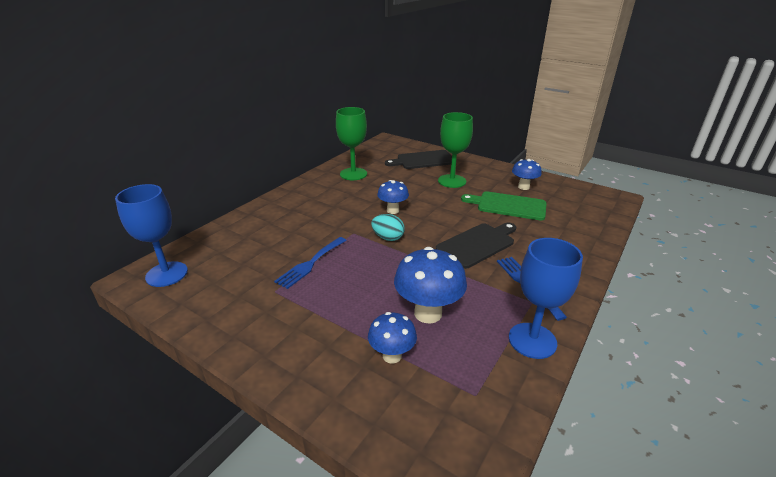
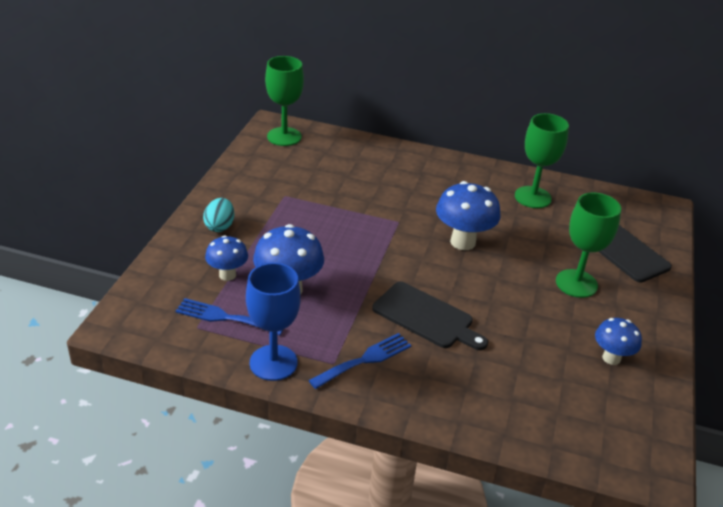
camera: 70 degrees right, 5 degrees up
blue goblet [115,184,188,287] -> green goblet [265,56,304,146]
blue fork [274,237,347,289] -> blue fork moved to [176,298,284,335]
turquoise egg [371,214,405,241] -> turquoise egg moved to [203,198,234,232]
blue mushroom [377,180,409,214] -> blue mushroom [436,181,501,250], size x1.62
green cutting board [461,191,546,220] -> none

